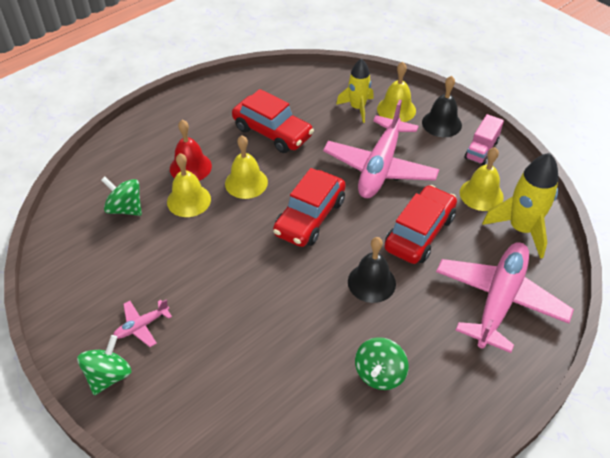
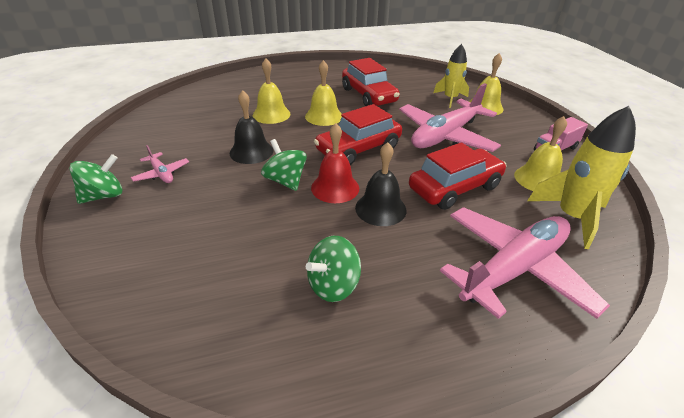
camera: 25 degrees right, 10 degrees down
green spinning top [101,177,142,216] -> green spinning top moved to [261,139,307,191]
pink plane [113,299,172,347] -> pink plane turned 120 degrees counterclockwise [130,145,189,183]
red bell [170,120,212,181] -> red bell moved to [311,123,359,203]
black bell [422,76,462,137] -> black bell moved to [230,90,273,164]

